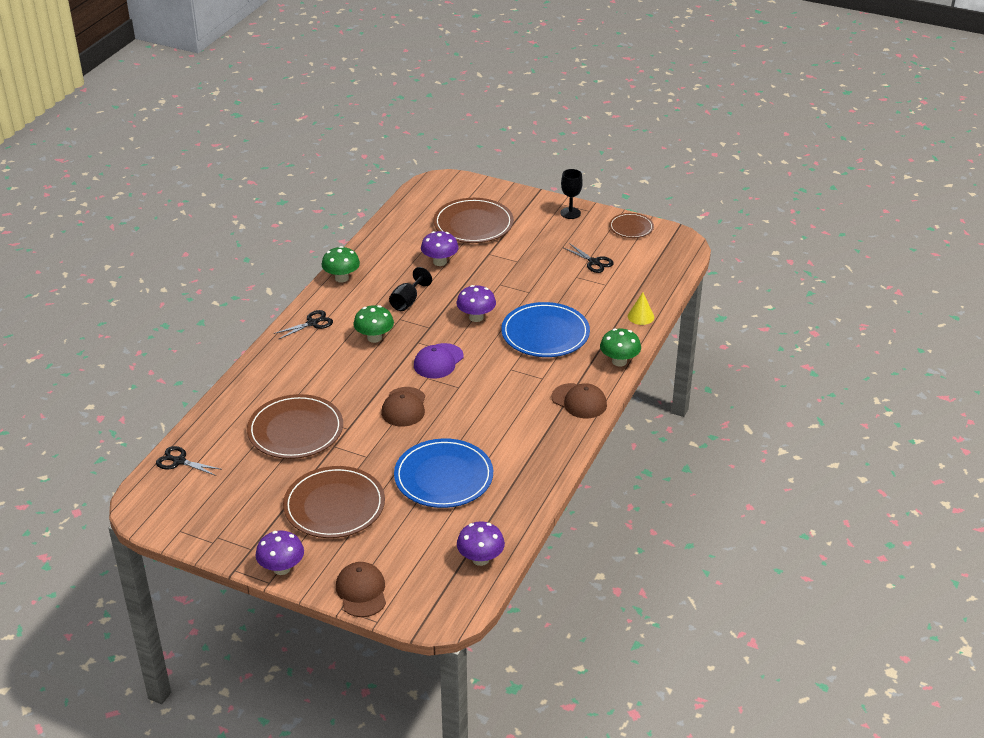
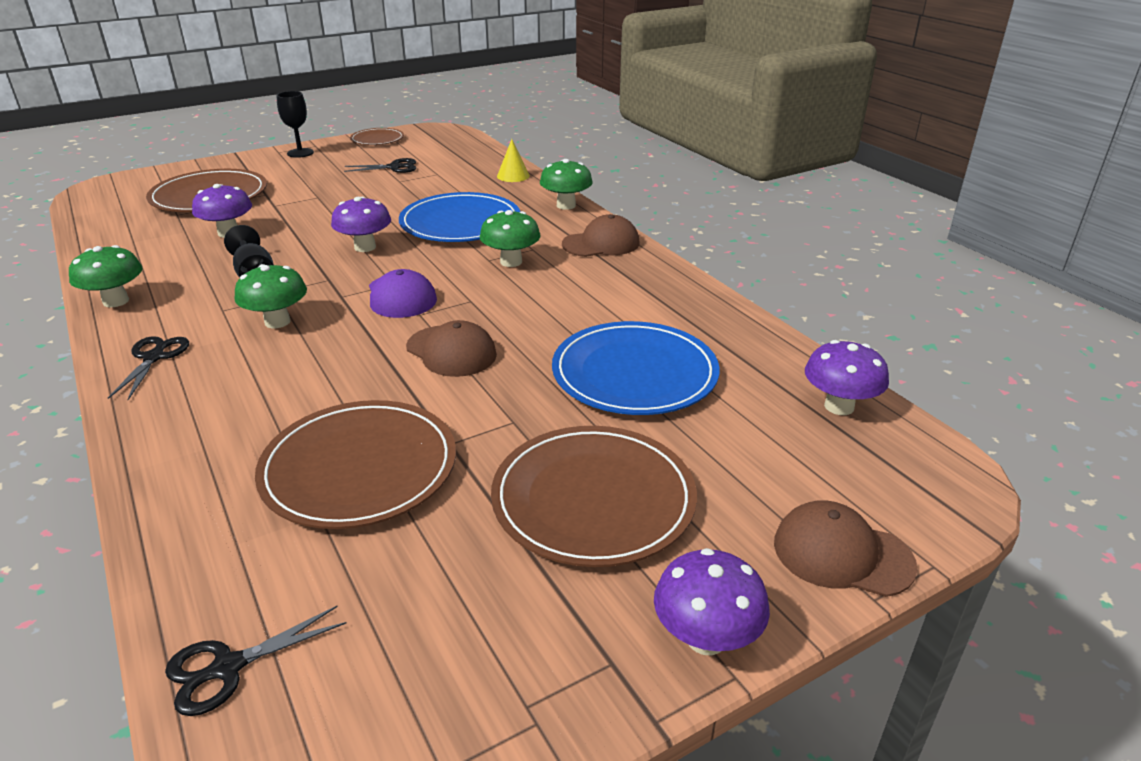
camera: 55 degrees left, 5 degrees down
none -> green mushroom [480,210,540,267]

